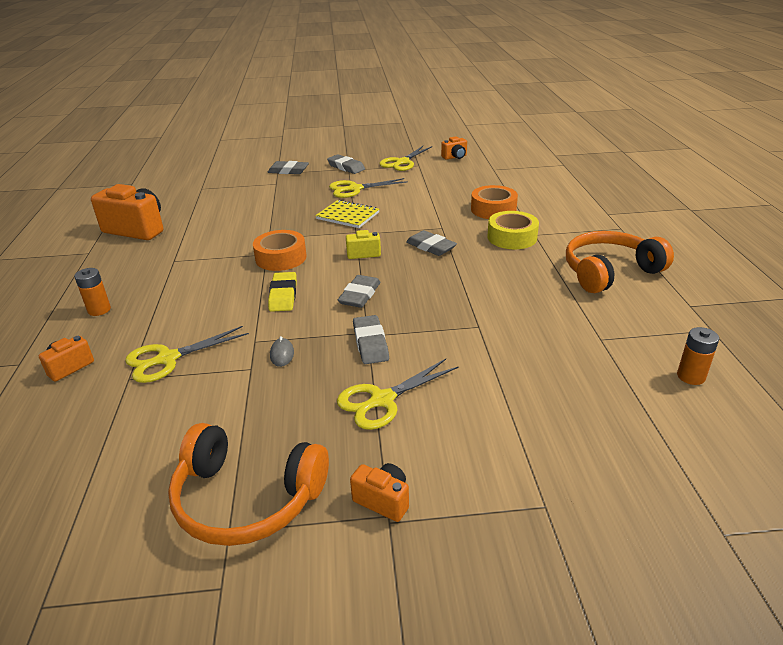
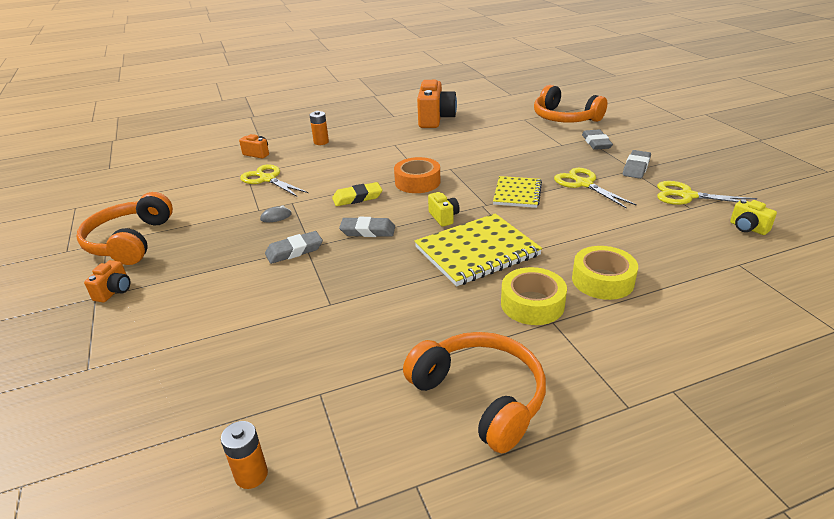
camera: 75 degrees right, 0 degrees up
yellow scissors [337,359,459,430] -> none
grey eraser [406,230,457,256] -> yellow notebook [414,213,542,286]
orange camera [441,136,467,160] -> yellow camera [730,199,777,235]
orange tape [471,185,518,219] -> yellow tape [572,246,638,300]
none -> orange headphones [534,85,607,122]

